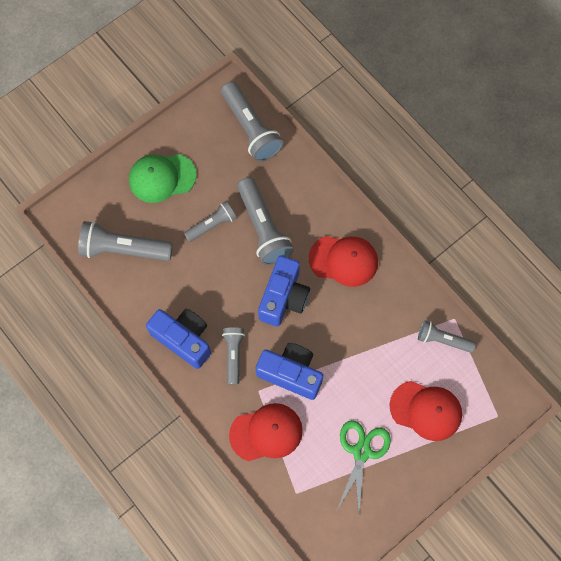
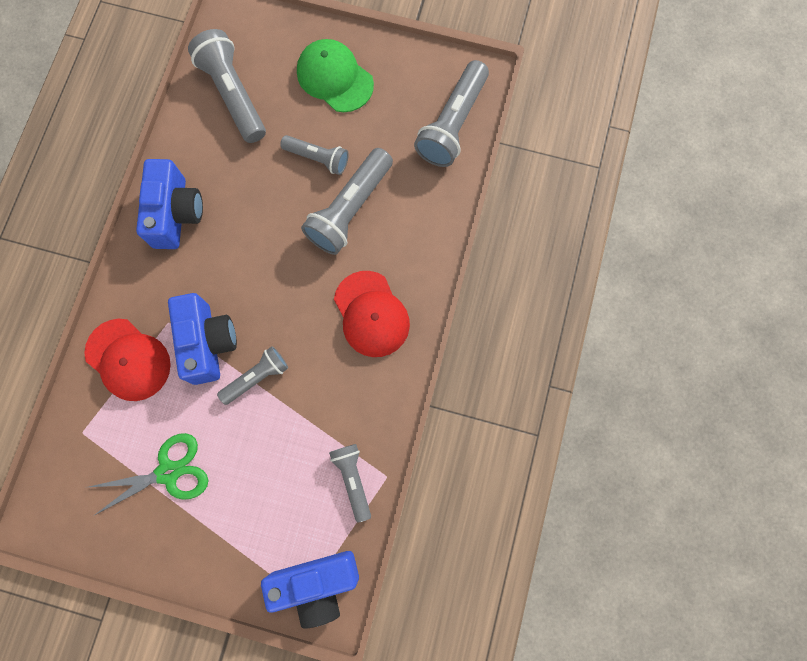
camera: 55 degrees right, 5 degrees up
grey flashlight [222,327,245,385] -> grey flashlight moved to [217,346,288,405]
blue camera [258,256,310,326] -> blue camera moved to [261,551,359,629]
red cap [389,381,462,441] -> none

